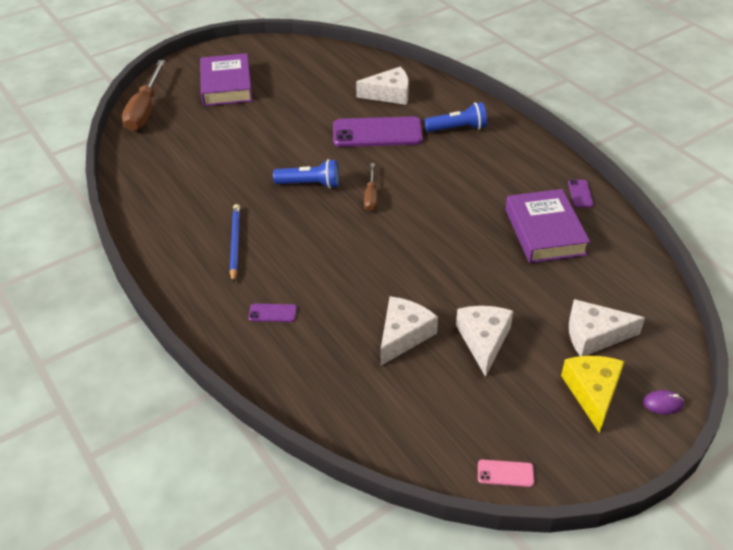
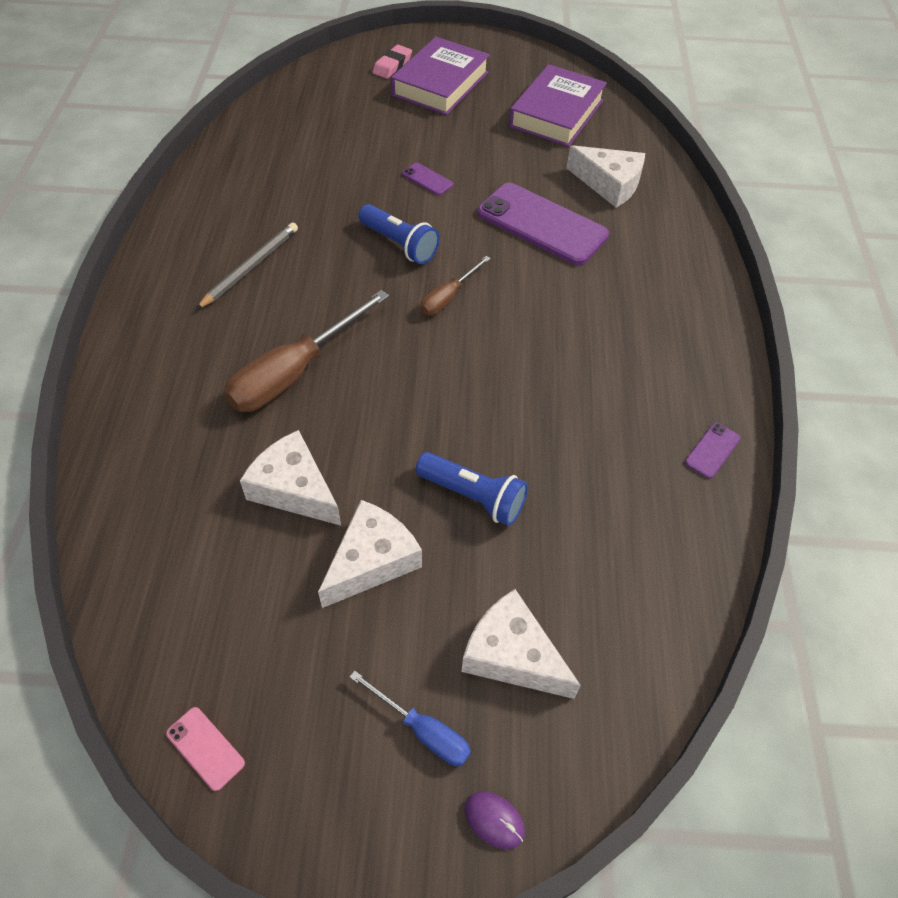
camera: 35 degrees right, 10 degrees up
brown screwdriver [122,60,165,131] -> brown screwdriver moved to [224,290,389,412]
blue pencil [230,204,240,282] -> grey pencil [196,222,298,310]
purple phone [248,304,297,322] -> purple phone moved to [402,162,453,196]
white cheese [381,296,438,365] -> white cheese turned 120 degrees counterclockwise [240,430,341,526]
blue flashlight [425,102,487,132] -> blue flashlight moved to [415,452,528,526]
purple book [505,189,590,263] -> purple book moved to [509,64,607,147]
yellow cheese [561,356,625,433] -> blue screwdriver [350,671,471,766]
none -> pink eraser [373,45,412,79]

